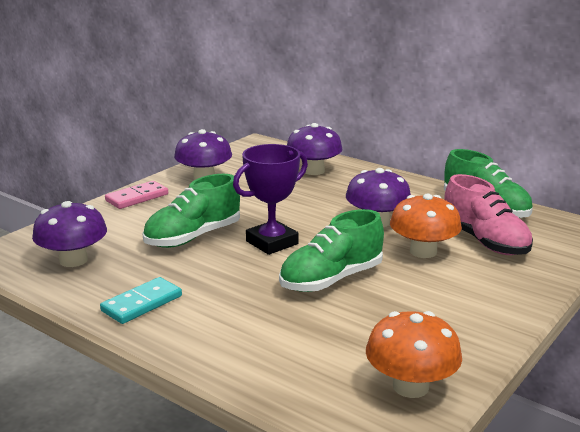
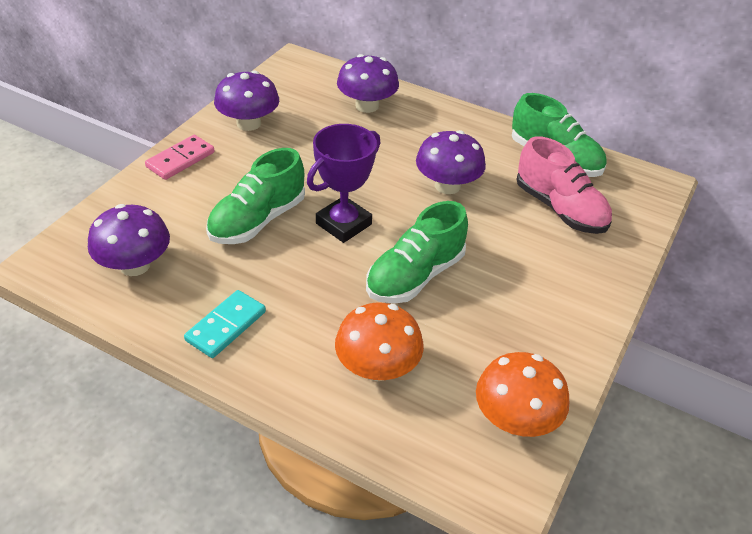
camera: 10 degrees left, 20 degrees up
orange mushroom [390,193,462,258] -> orange mushroom moved to [335,302,424,381]

